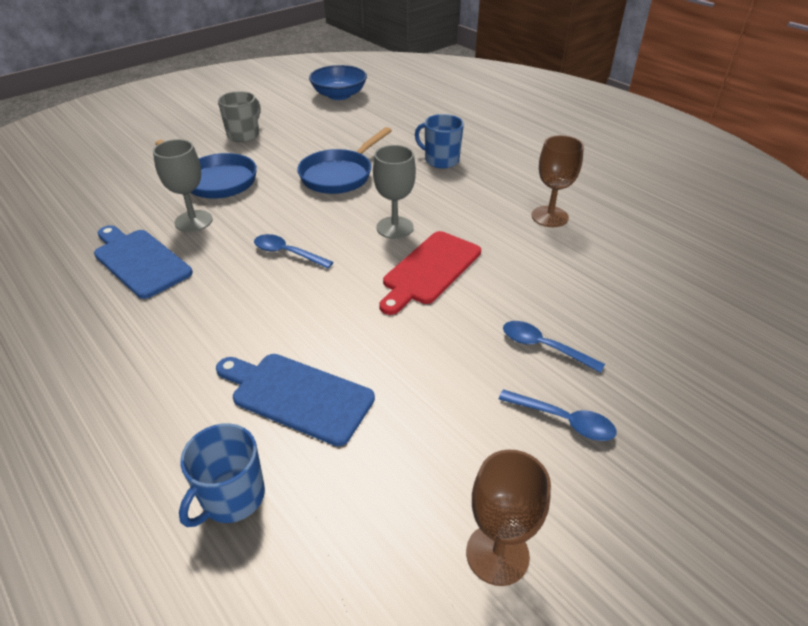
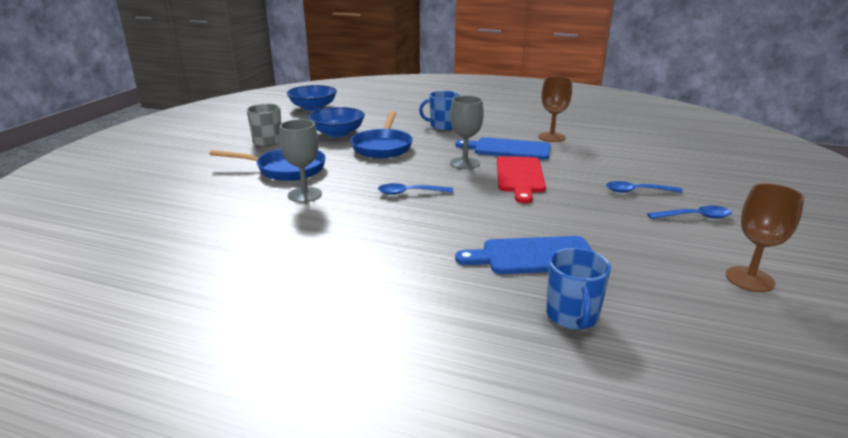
camera: 30 degrees left, 15 degrees down
blue cutting board [94,225,193,299] -> blue cutting board moved to [455,137,551,160]
none -> blue bowl [308,107,365,137]

